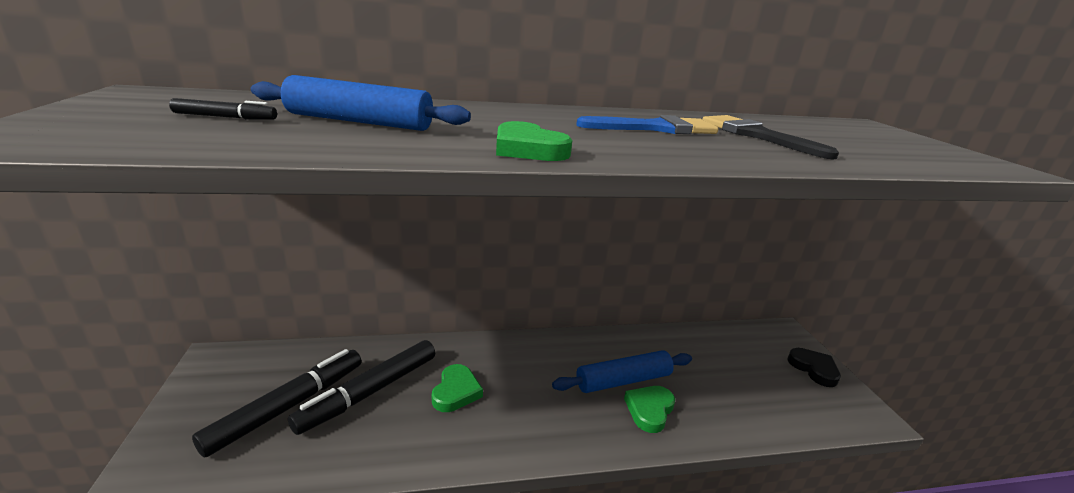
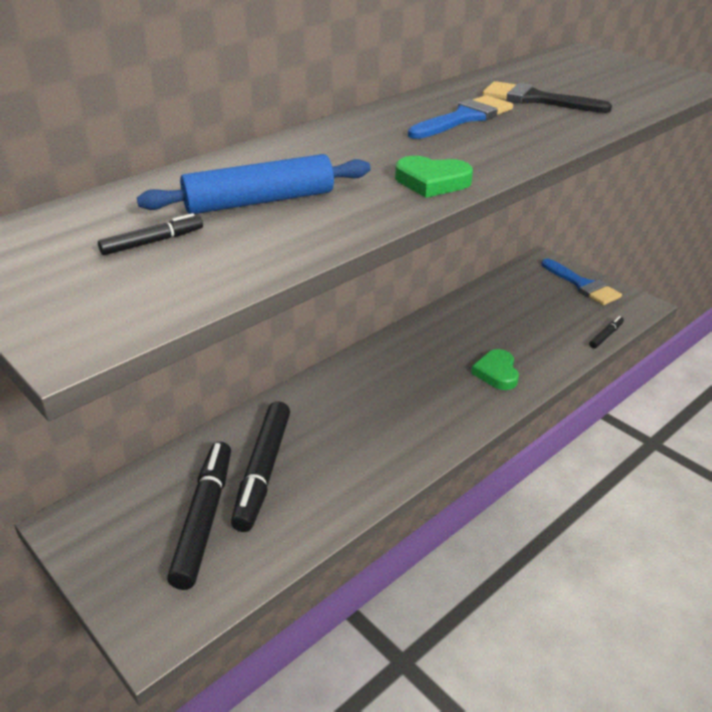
camera: 30 degrees left, 10 degrees up
green heart [432,364,483,412] -> none
blue rolling pin [552,350,692,393] -> none
black heart [787,348,841,387] -> blue brush [541,259,622,305]
none -> black marker [589,316,624,349]

